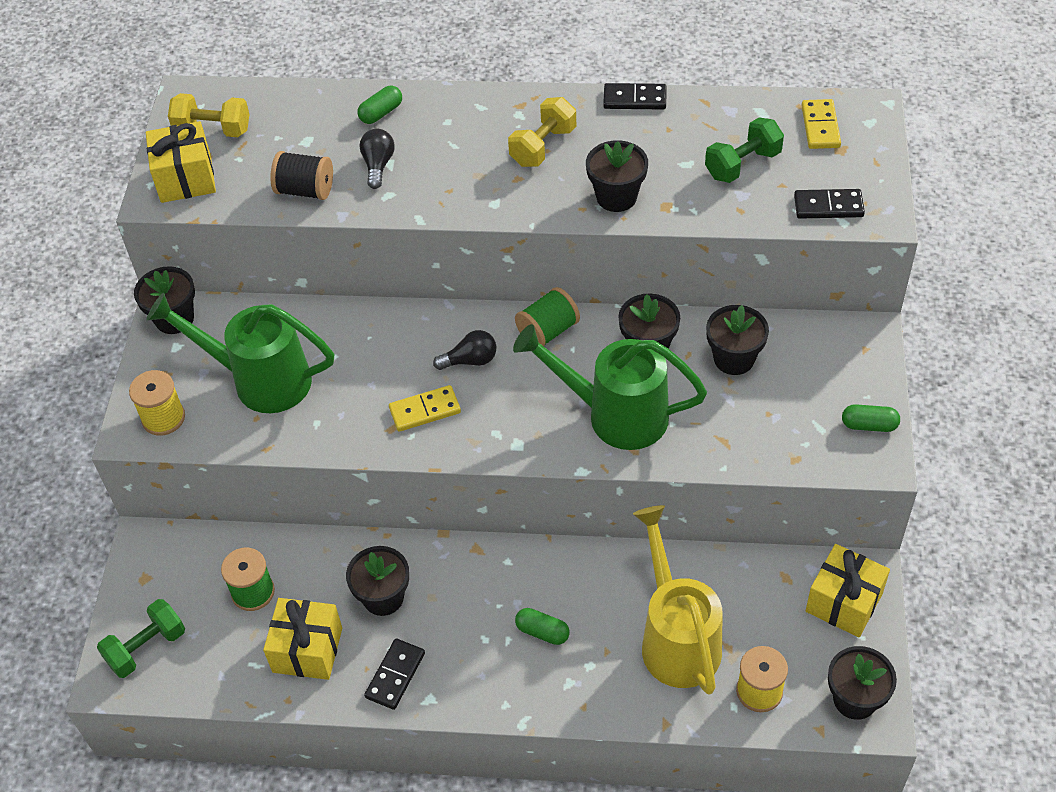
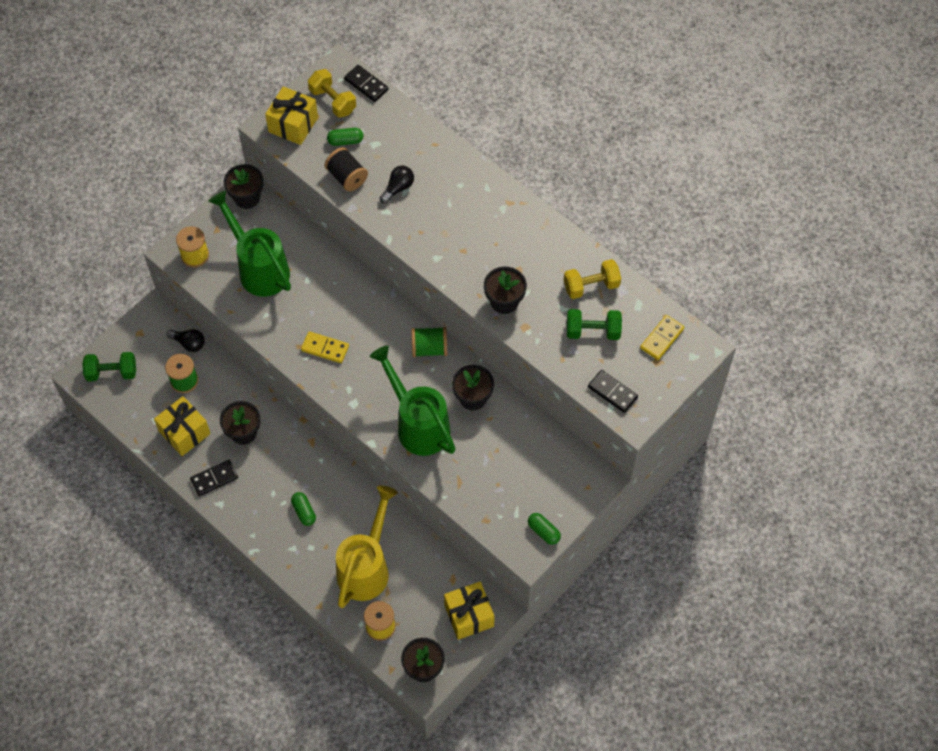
camera: 35 degrees right, 10 degrees up
green capsule [357,86,402,124] -> green capsule moved to [327,128,363,146]
black light bulb [433,330,496,370] -> black light bulb moved to [167,329,205,352]
yellow dumbbell [508,97,576,167] -> yellow dumbbell moved to [564,259,621,299]
black domino [603,83,667,110] -> black domino moved to [344,65,389,102]
black flower pot [706,305,769,375] -> none

